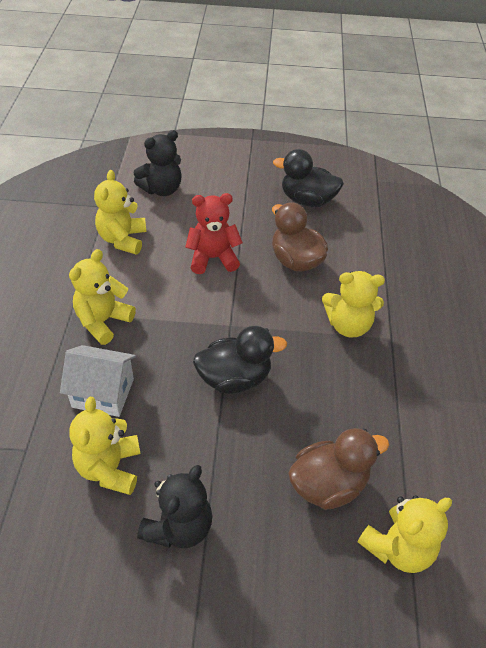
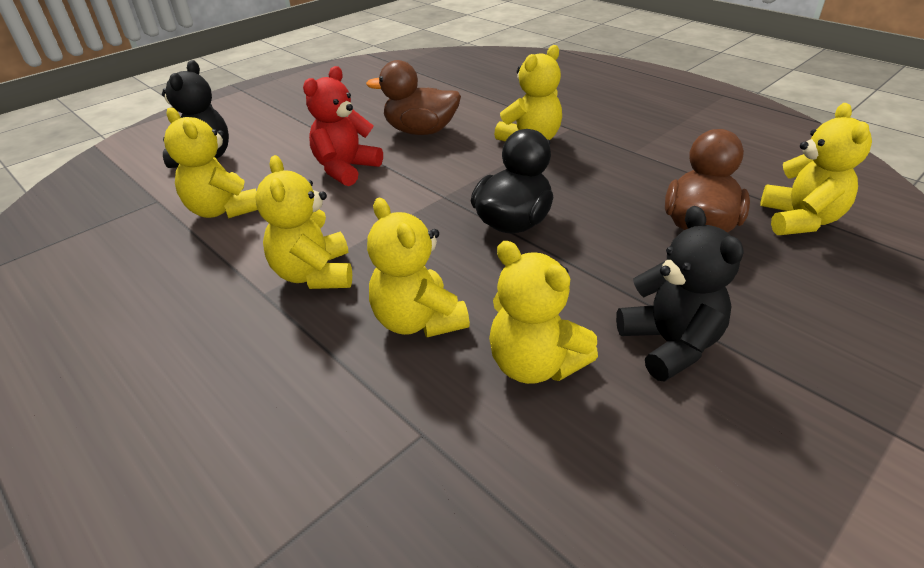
camera: 45 degrees left, 10 degrees down
white house [60,345,136,417] -> yellow teddy bear [367,198,470,337]
black duck [273,149,344,207] -> none

